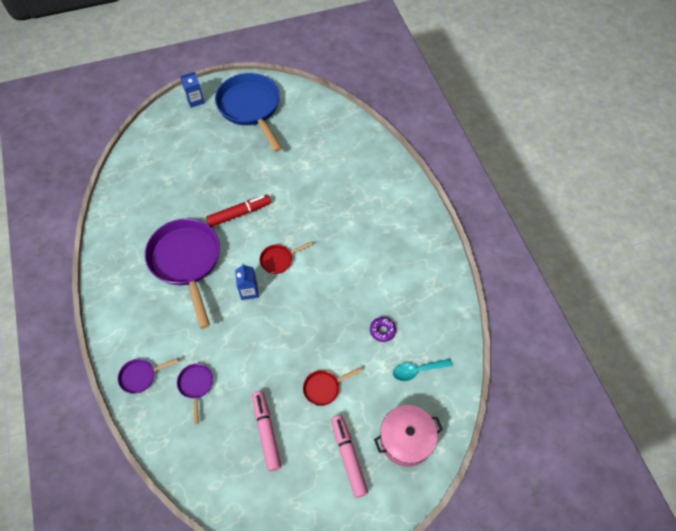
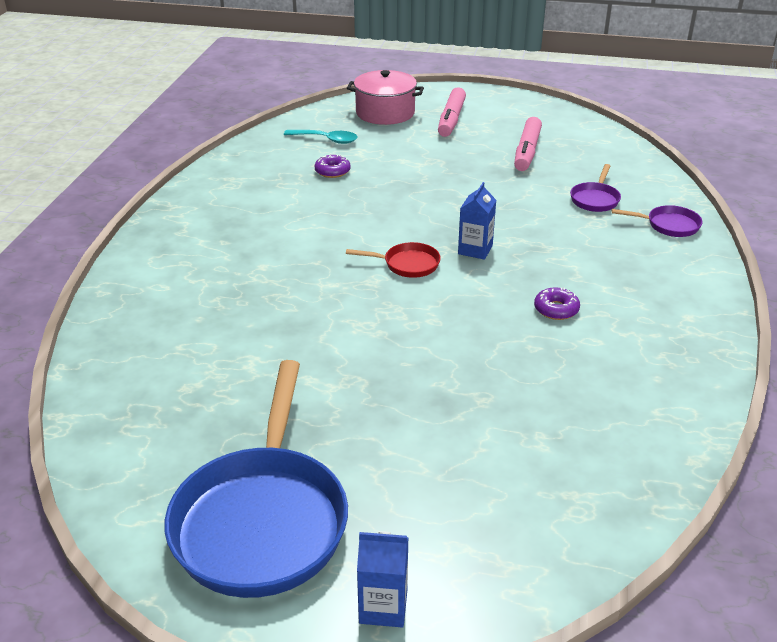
camera: 150 degrees left, 25 degrees down
purple pan [145,219,220,329] -> purple donut [534,287,580,320]
red marker [206,195,271,227] -> none
red pan [303,368,362,406] -> none

